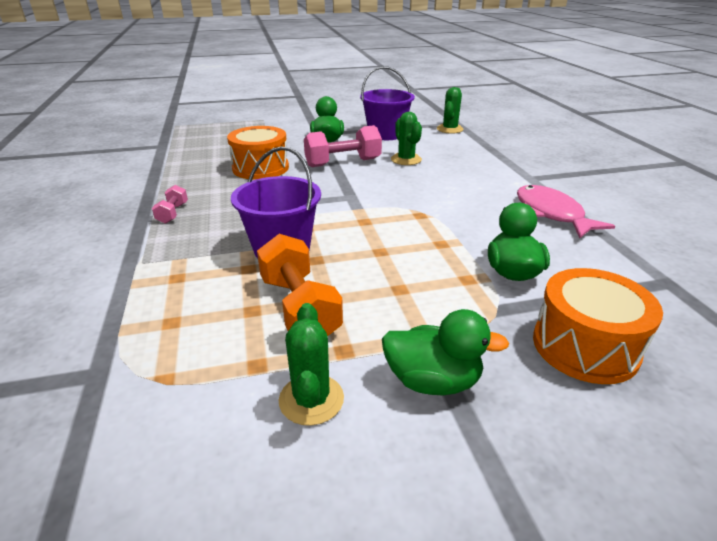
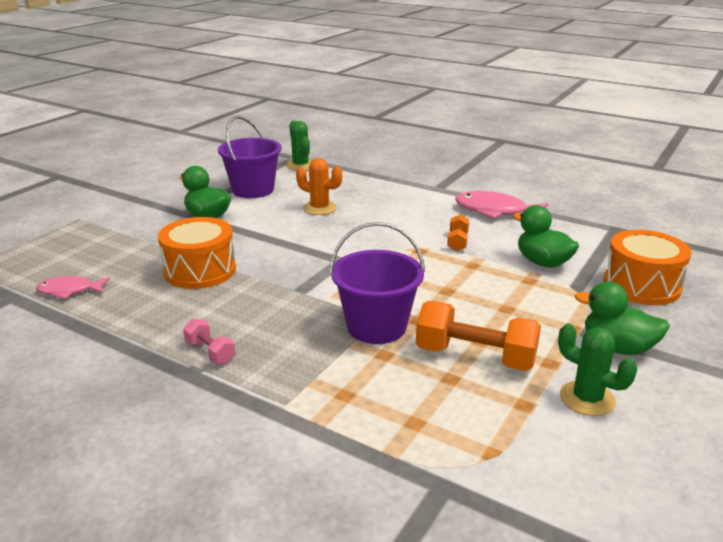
camera: 45 degrees left, 5 degrees down
pink dumbbell [304,125,382,167] -> none
green duck [382,309,509,395] -> green duck turned 120 degrees counterclockwise [574,282,670,355]
green cactus [391,112,422,165] -> orange cactus [296,158,342,215]
none -> pink fish [36,276,110,299]
none -> orange dumbbell [447,214,469,252]

